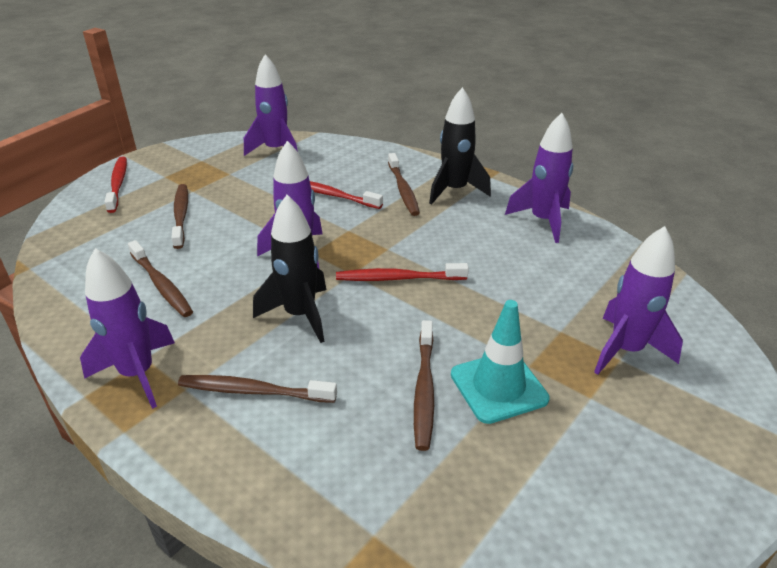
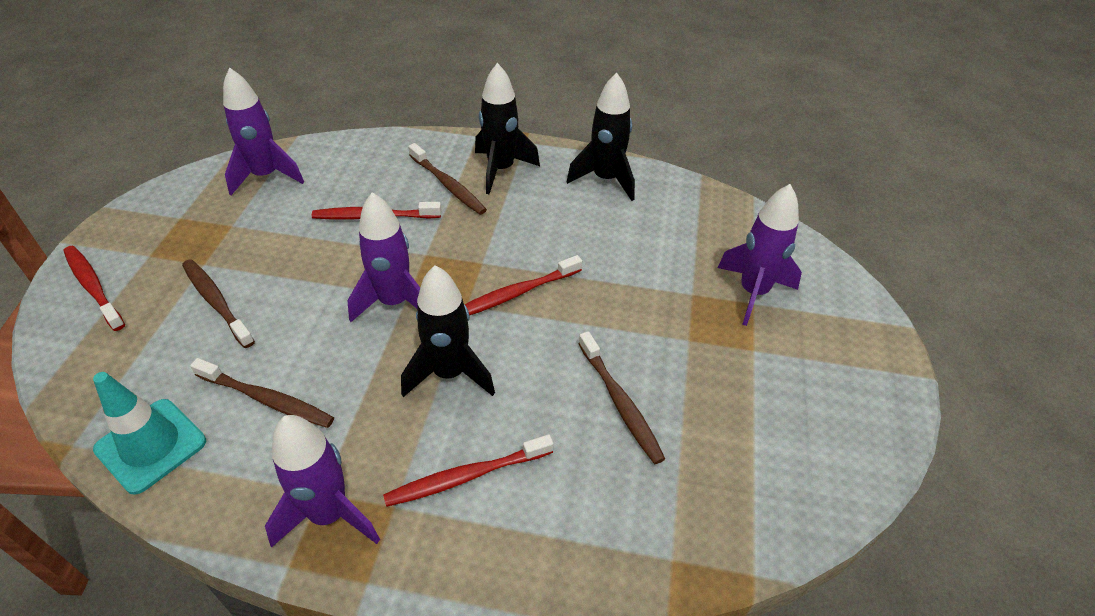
camera: 30 degrees left, 10 degrees up
brown toothbrush [178,375,337,403] -> red toothbrush [383,434,554,507]
turquoise traffic cone [451,300,550,424] -> turquoise traffic cone moved to [93,372,206,495]
purple rocket [505,113,573,243] -> black rocket [567,73,635,201]

